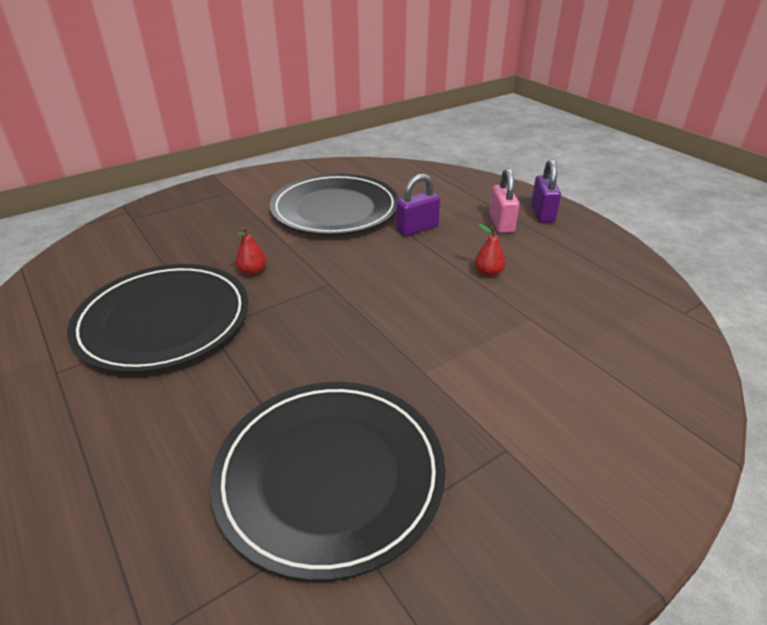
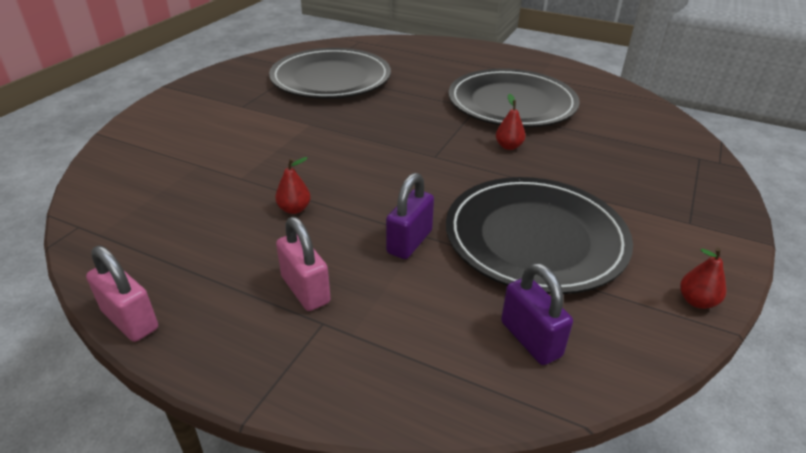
camera: 150 degrees right, 0 degrees up
purple padlock [531,159,561,223] -> purple padlock moved to [501,263,573,365]
none -> pink padlock [86,246,158,342]
none -> red pear [680,248,726,309]

